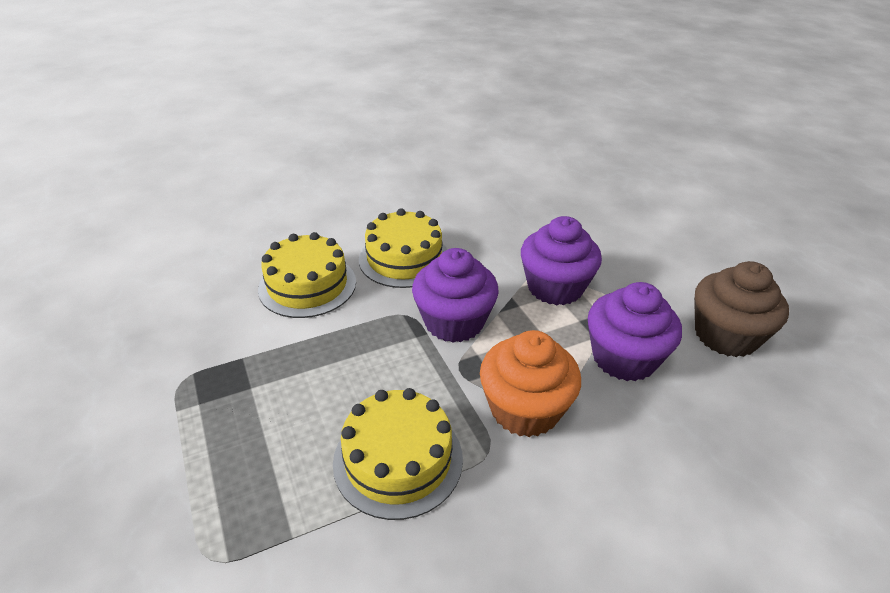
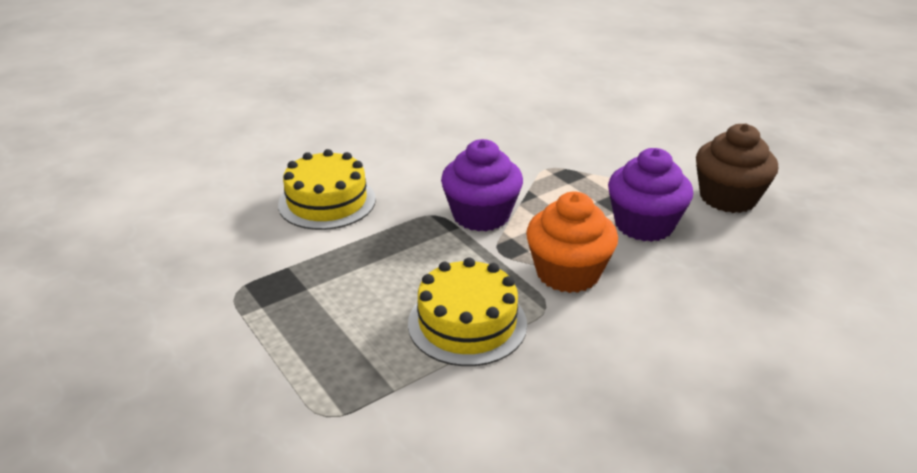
camera: 10 degrees left, 5 degrees down
yellow cake [359,208,447,288] -> none
purple cupcake [521,216,602,305] -> none

